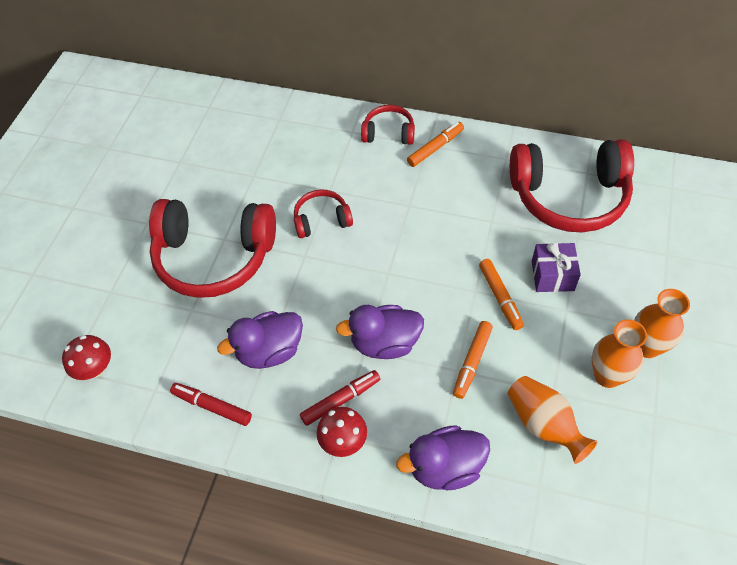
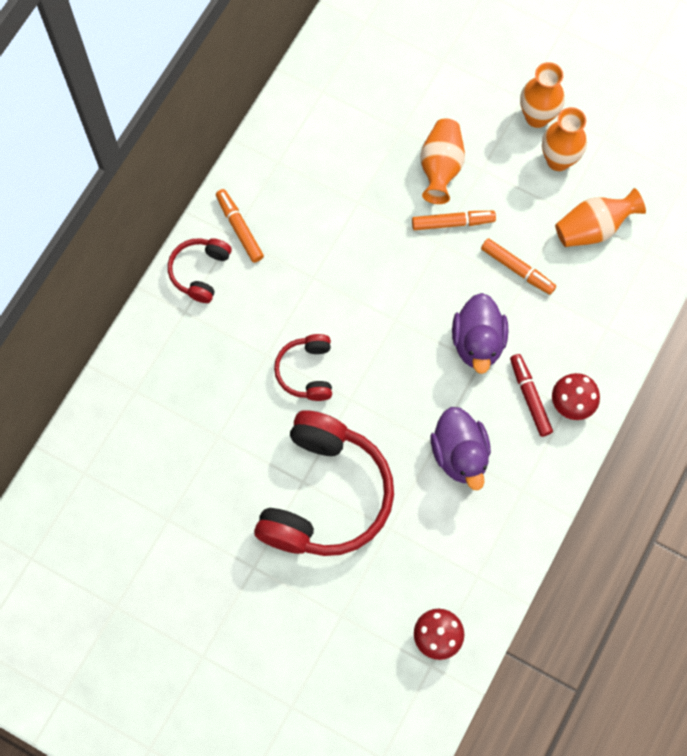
camera: 80 degrees left, 15 degrees up
red marker [170,383,252,426] -> none
purple duck [396,425,490,490] -> none
red headphones [510,139,634,233] -> none
purple gift [532,243,581,292] -> orange vase [420,118,465,204]

